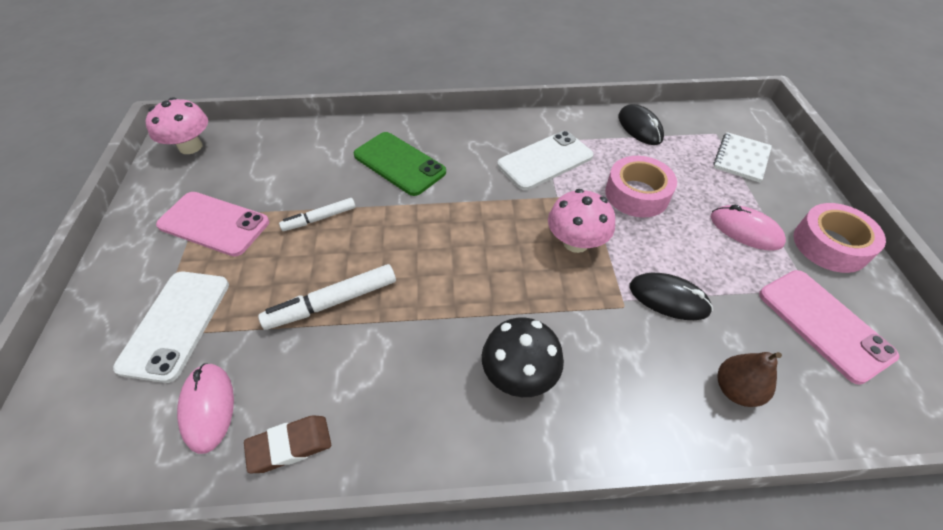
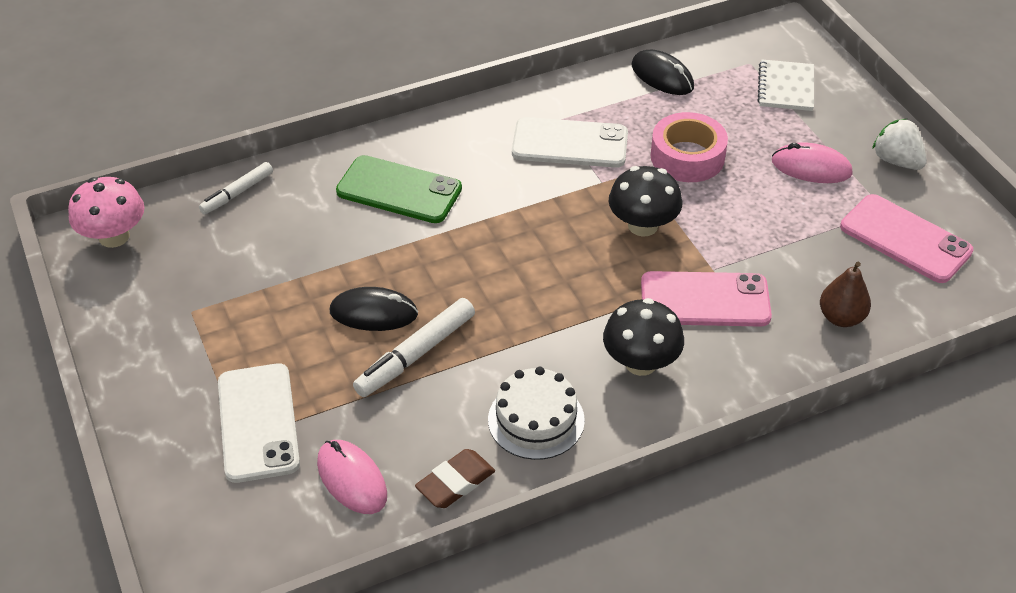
camera: 20 degrees left, 5 degrees down
pink phone [156,192,269,257] -> pink phone moved to [641,271,772,327]
white marker [279,198,356,231] -> white marker moved to [199,162,273,214]
white phone [497,131,593,190] -> white phone turned 60 degrees clockwise [512,117,628,168]
pink mushroom [548,189,615,253] -> black mushroom [609,166,682,237]
black mouse [630,273,713,320] -> black mouse moved to [330,287,418,331]
pink tape [794,203,886,273] -> white strawberry [872,119,927,170]
none -> white cake [488,367,585,460]

